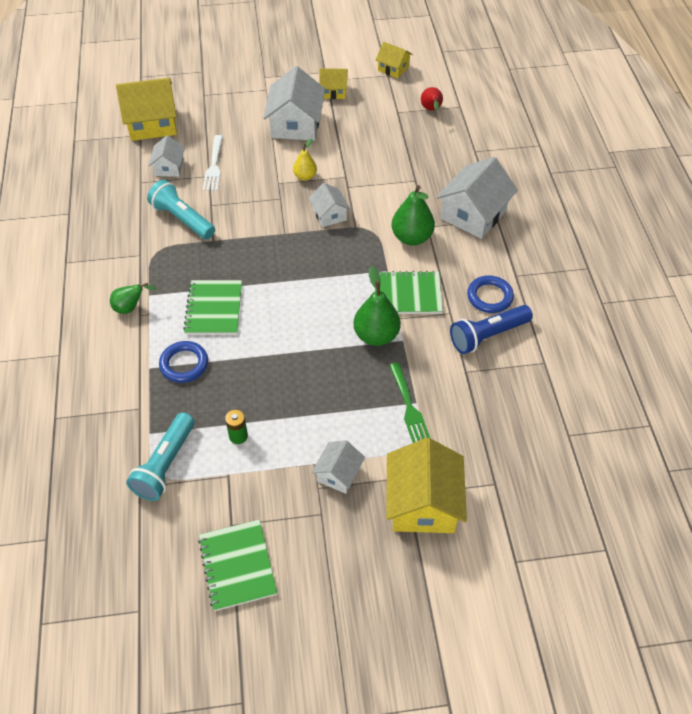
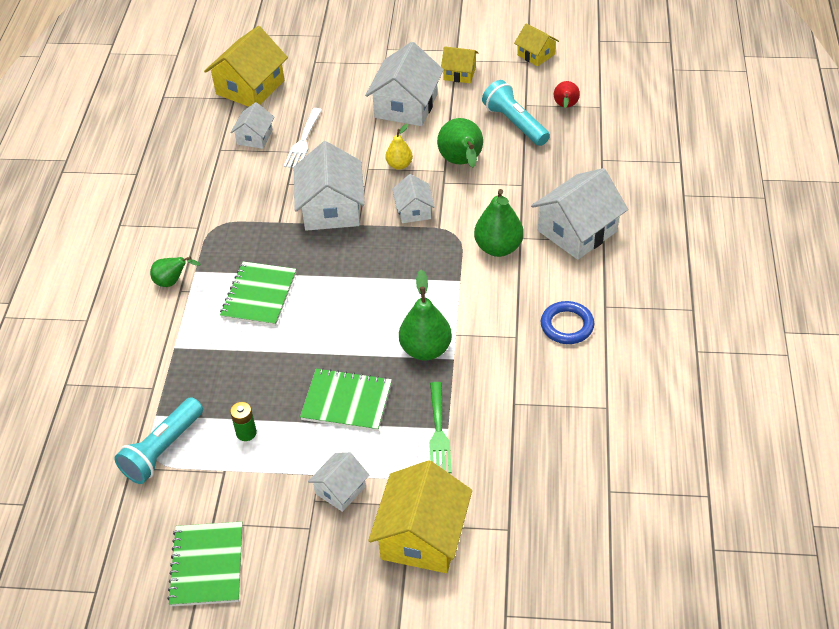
camera: 15 degrees right, 5 degrees down
yellow house [116,78,177,141] -> yellow house turned 60 degrees counterclockwise [204,26,288,107]
turquoise flashlight [147,180,215,240] -> turquoise flashlight moved to [482,80,550,146]
blue ring [159,341,208,383] -> none
green notebook [375,271,443,314] -> green notebook moved to [300,368,392,431]
blue flashlight [450,305,533,354] -> none
none -> white house [294,141,365,231]
none -> green pear [437,118,483,167]

